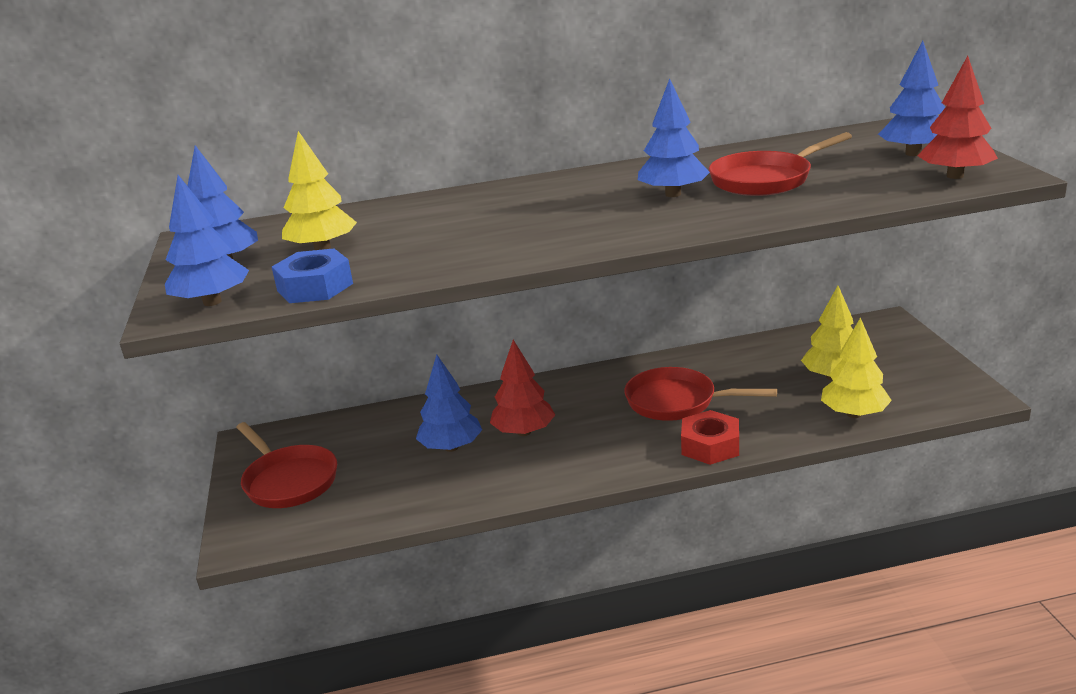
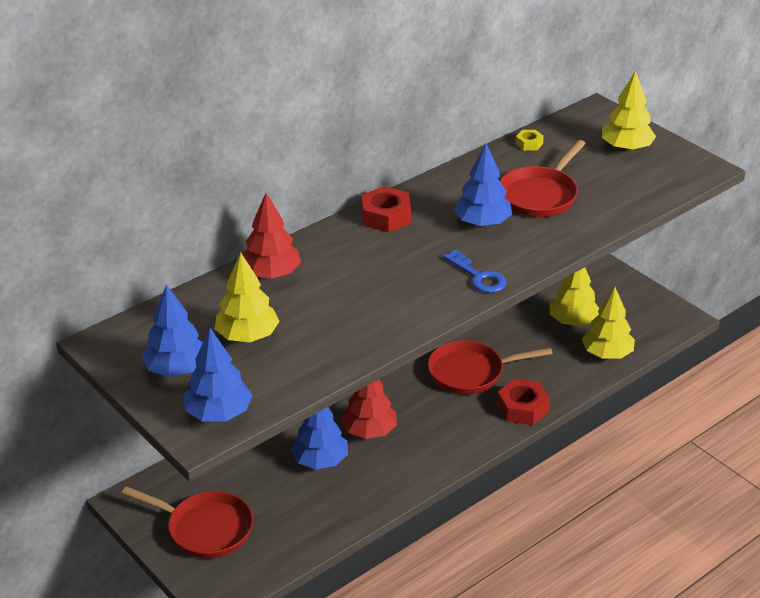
camera: 30 degrees left, 10 degrees up
blue nut [272,248,353,303] -> none
blue tree [878,41,945,156] -> yellow tree [602,71,656,152]
red tree [918,56,998,179] -> red tree moved to [243,193,302,279]
none -> red nut [361,186,411,232]
none -> blue key [443,249,507,293]
none -> yellow nut [516,130,544,151]

